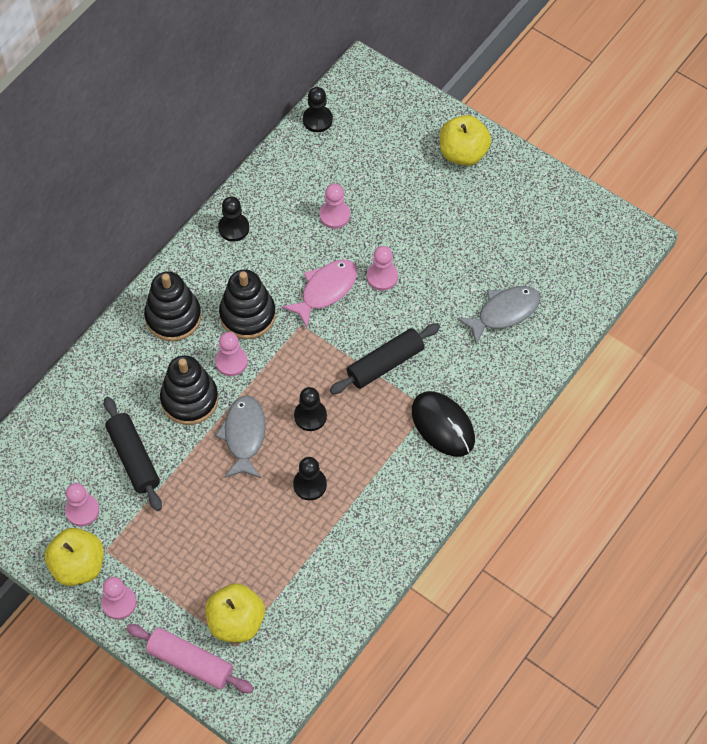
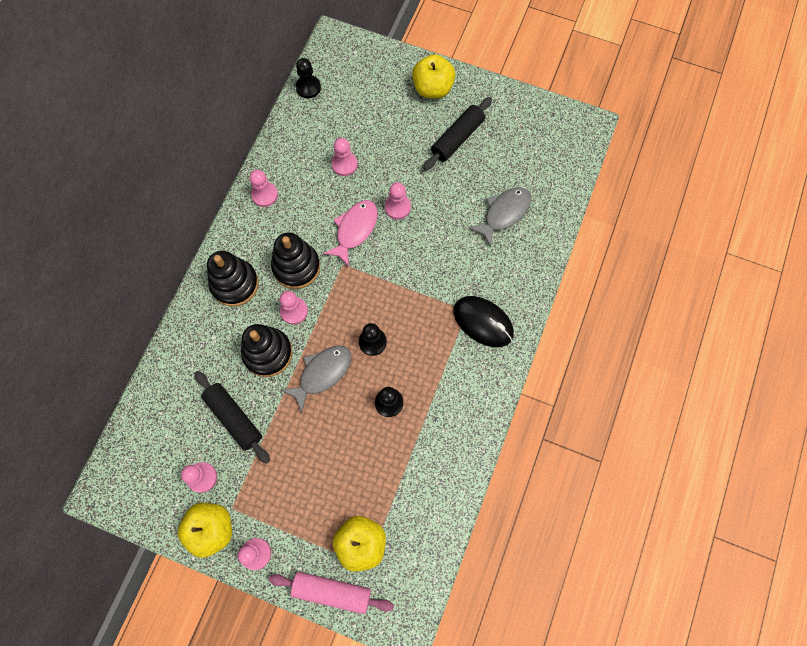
camera: 15 degrees left, 10 degrees up
grey fish [215,396,266,478] -> grey fish turned 60 degrees clockwise [281,346,351,413]
black pawn [218,197,249,242] -> pink pawn [250,170,278,207]
black rolling pin [330,323,440,394] -> black rolling pin moved to [423,97,492,170]

